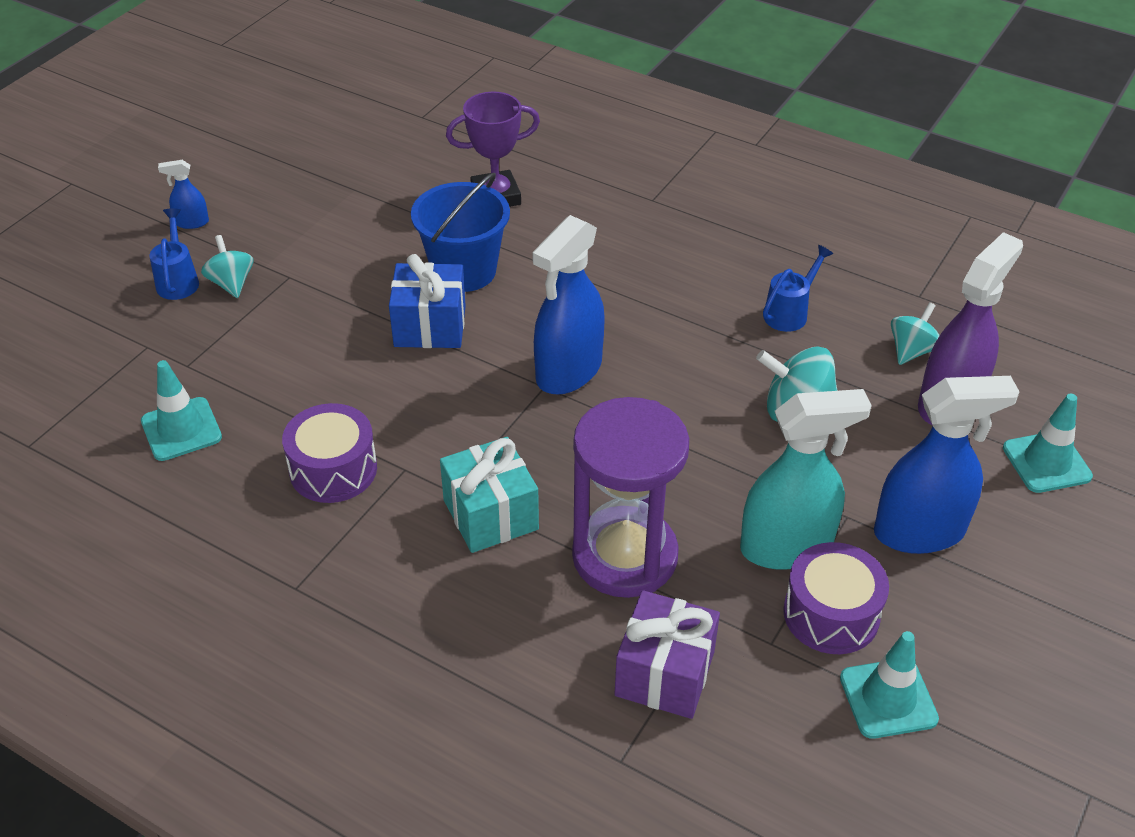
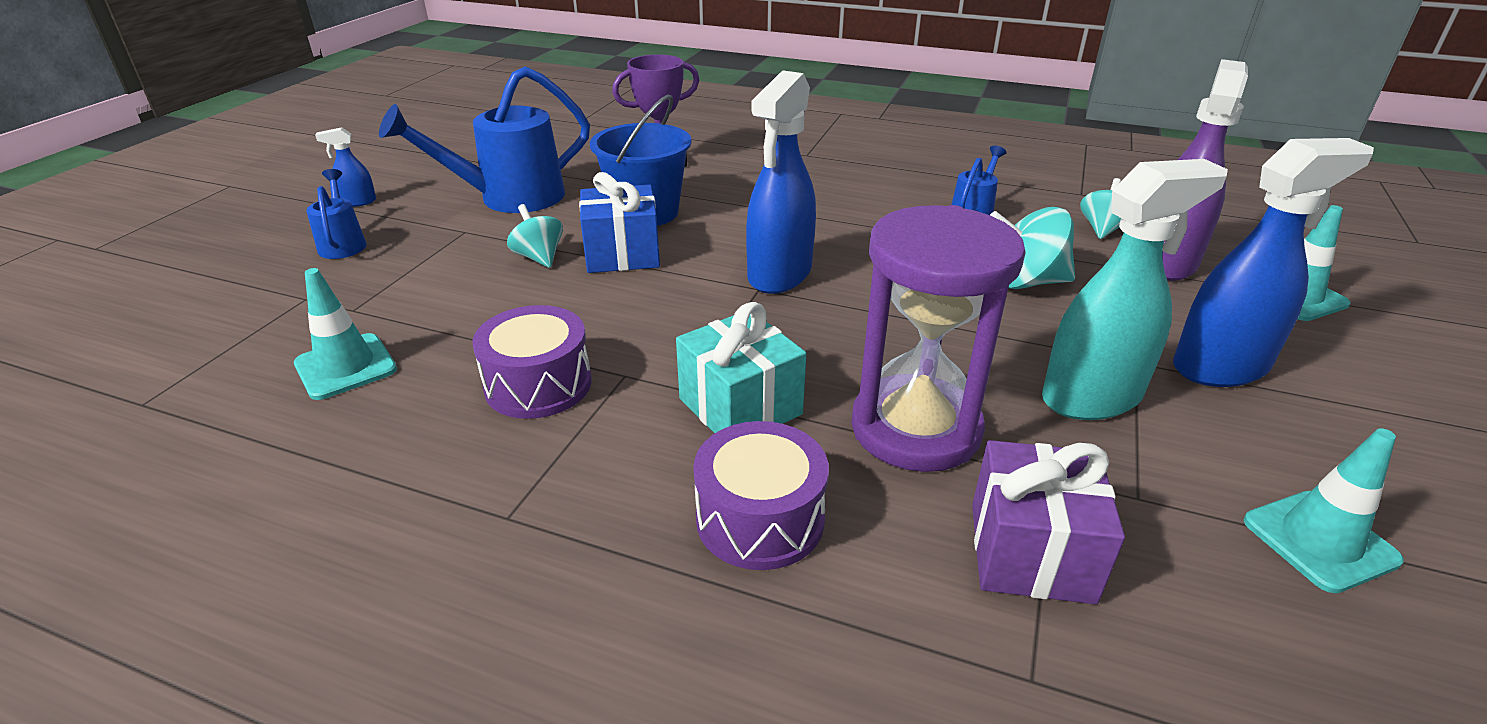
camera: 10 degrees left, 10 degrees down
turquoise spinning top [201,235,254,298] -> turquoise spinning top moved to [507,204,563,268]
purple drum [783,542,889,654] -> purple drum moved to [693,421,829,570]
none -> blue watering can [379,66,590,213]

